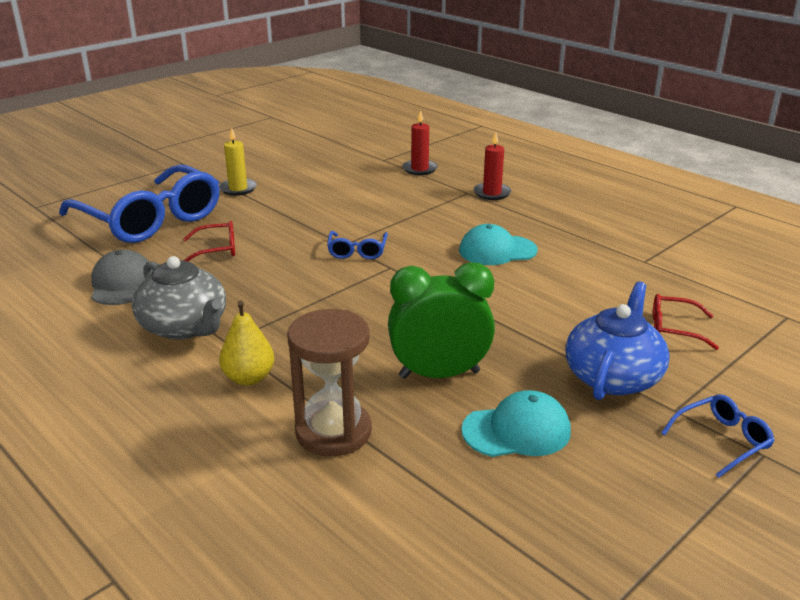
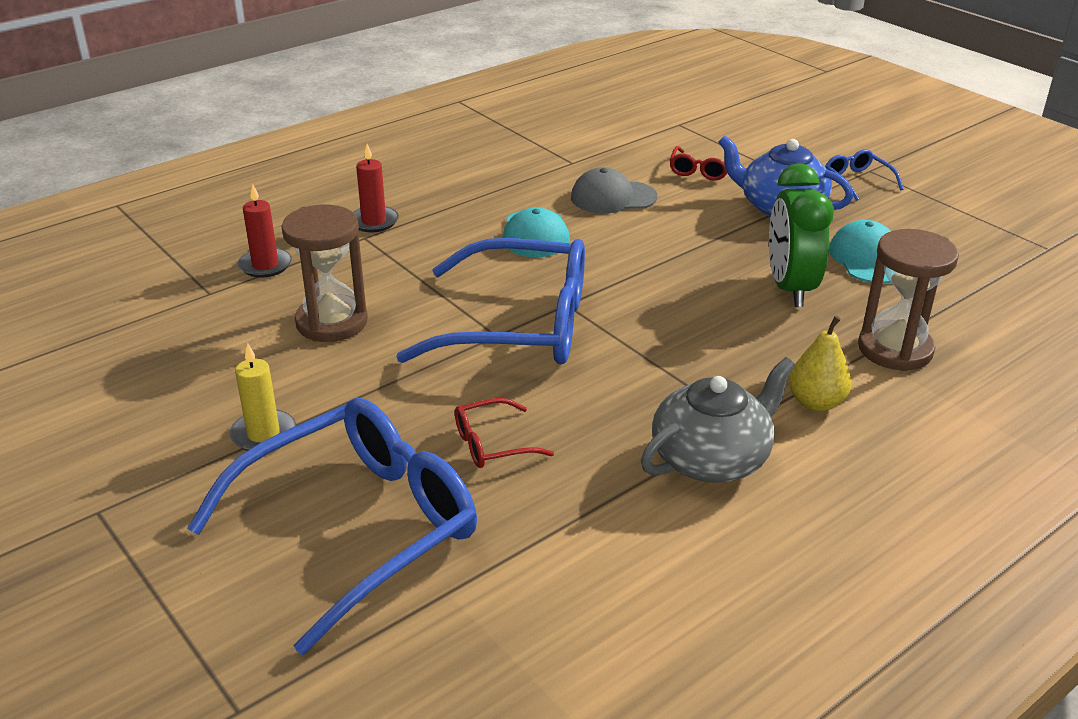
camera: 85 degrees left, 5 degrees up
grey cap [91,249,153,305] -> grey cap moved to [571,167,657,213]
red glasses [183,221,235,261] -> red glasses turned 105 degrees counterclockwise [455,398,554,468]
blue glasses [327,231,388,260] -> blue glasses [396,238,585,365], size x2.40
none -> brown hourglass [281,205,368,342]

